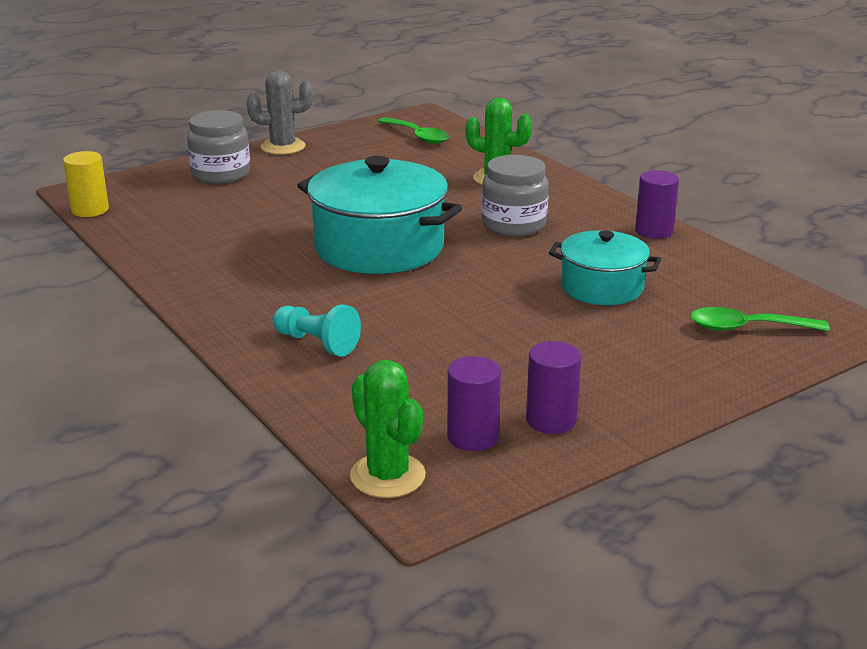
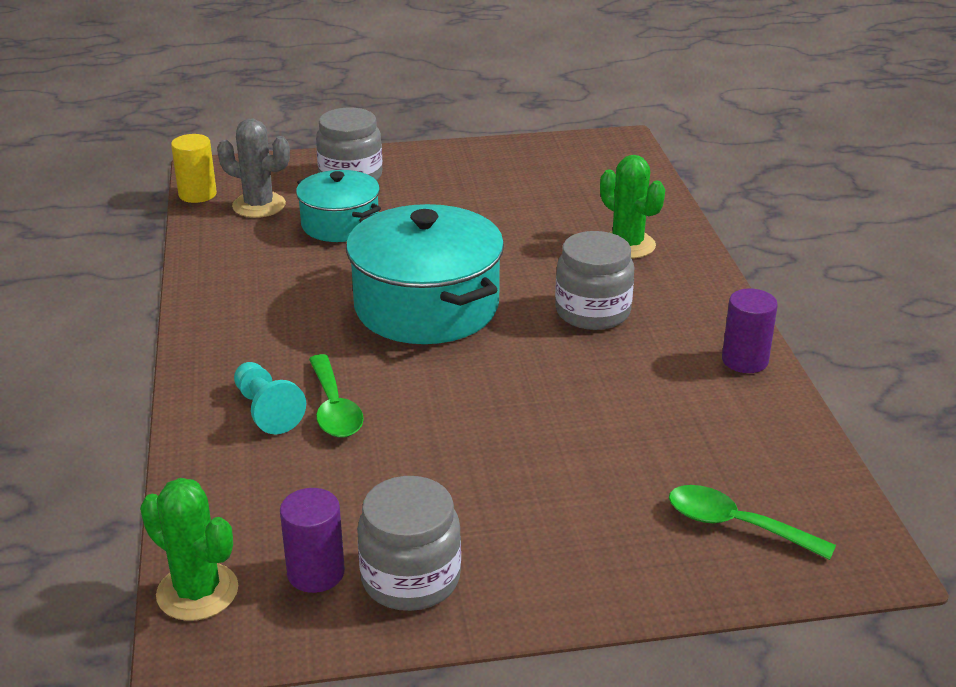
camera: 25 degrees right, 5 degrees up
grey cactus [247,70,313,155] -> grey cactus moved to [217,119,290,218]
green cactus [350,360,426,498] -> green cactus turned 45 degrees counterclockwise [140,478,238,621]
green spoon [378,117,449,144] -> green spoon moved to [309,354,364,438]
purple cylinder [526,341,581,434] -> grey jar [357,476,461,611]
turquoise pot [549,230,661,305] -> turquoise pot moved to [296,170,381,242]

